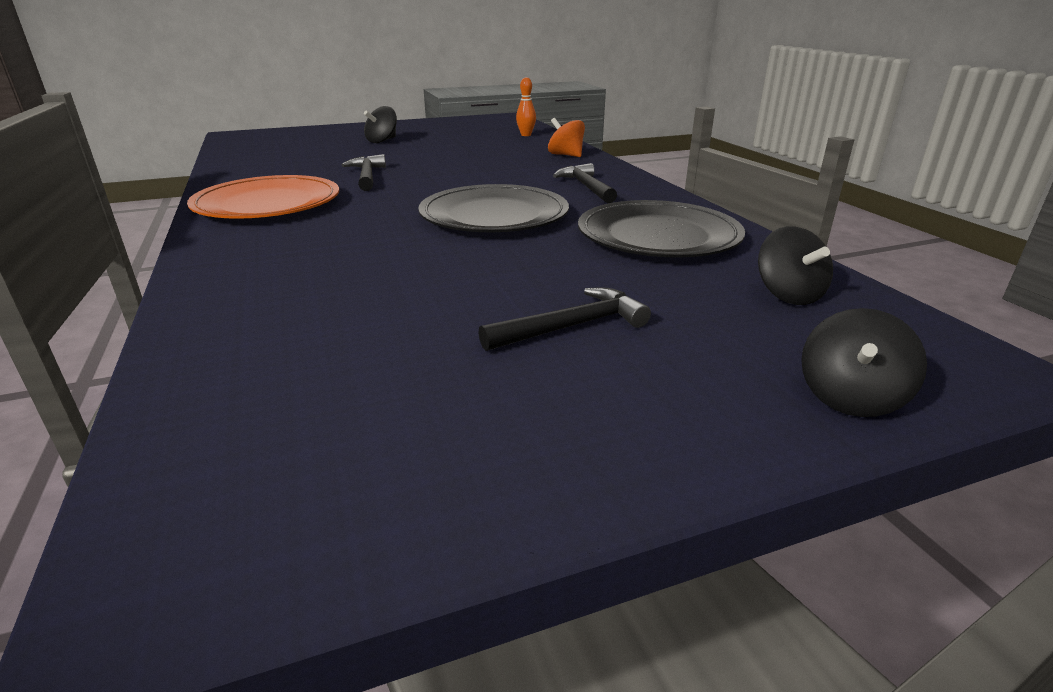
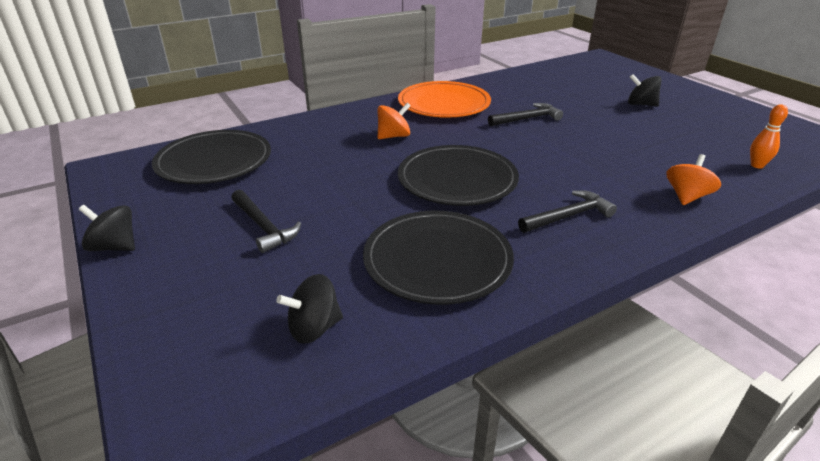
camera: 80 degrees right, 5 degrees up
black spinning top [801,308,927,417] -> black spinning top moved to [79,205,135,251]
none -> black plate [152,130,271,184]
none -> orange spinning top [377,102,411,139]

